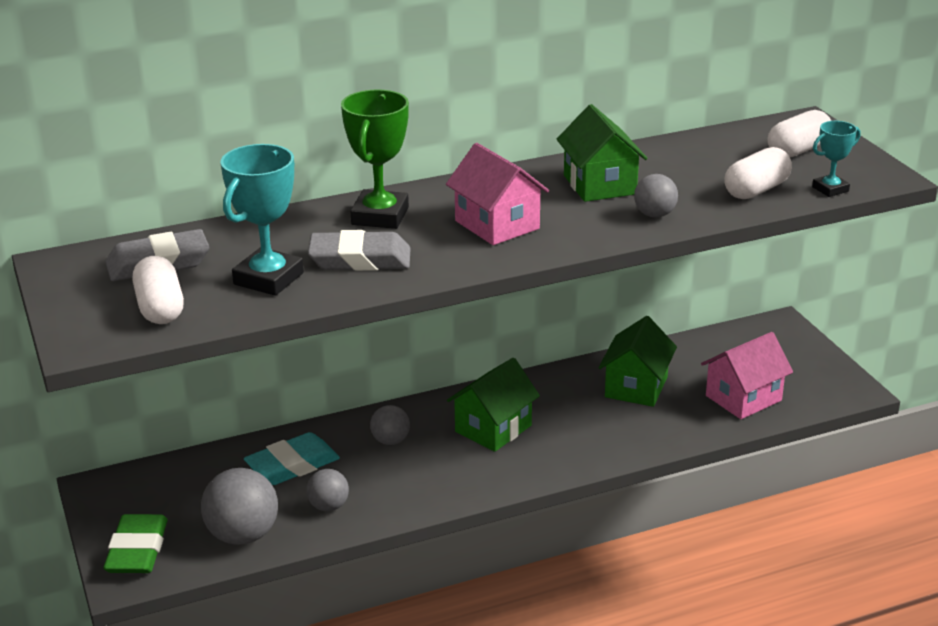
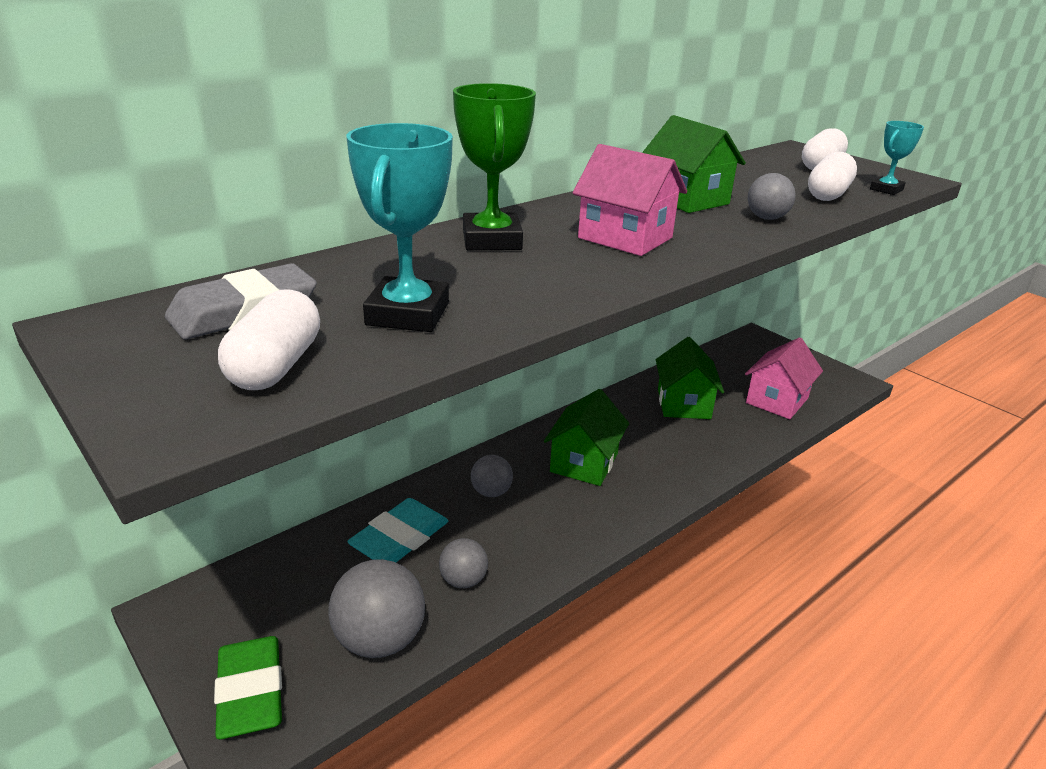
camera: 20 degrees left, 0 degrees up
white capsule [132,256,184,324] -> white capsule turned 45 degrees clockwise [218,289,320,390]
grey eraser [308,230,411,271] -> none

